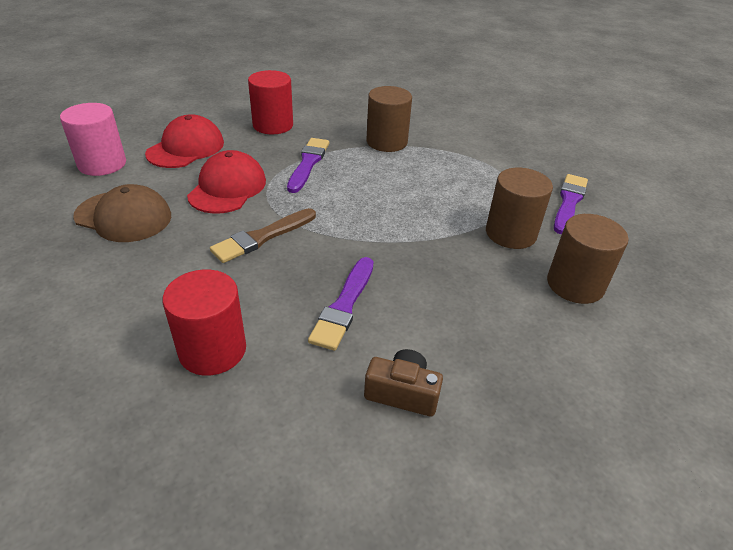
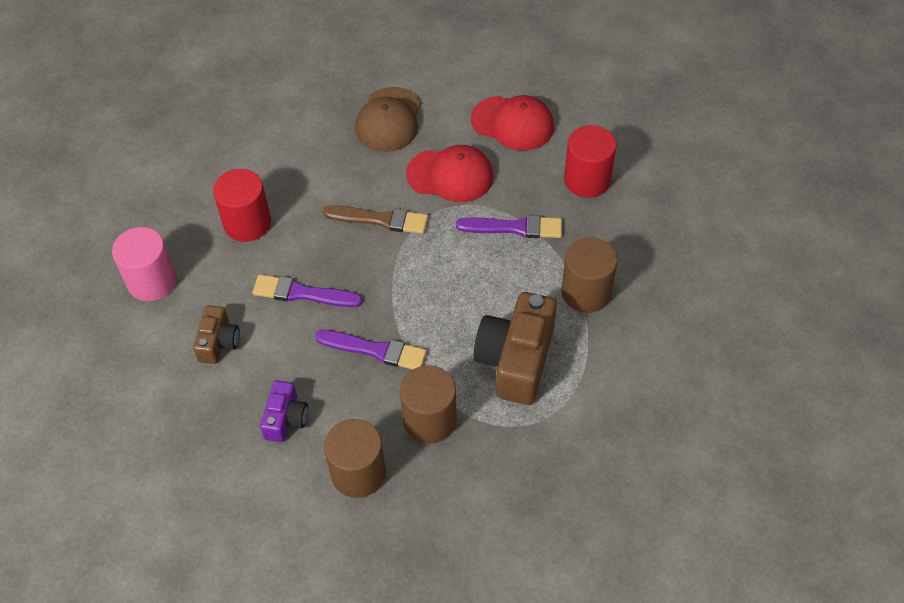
camera: 85 degrees right, 15 degrees up
pink cylinder [60,103,126,176] -> pink cylinder moved to [112,227,176,302]
brown brush [210,208,316,263] -> brown brush turned 150 degrees clockwise [323,205,428,234]
purple brush [554,174,588,234] -> purple brush moved to [315,330,427,370]
none -> purple camera [260,380,308,442]
none -> brown camera [473,292,557,405]

